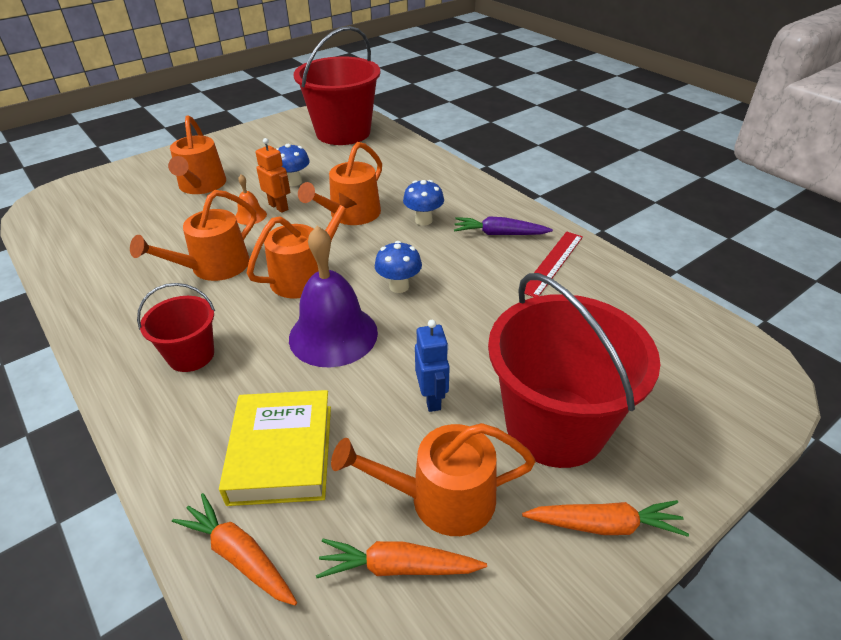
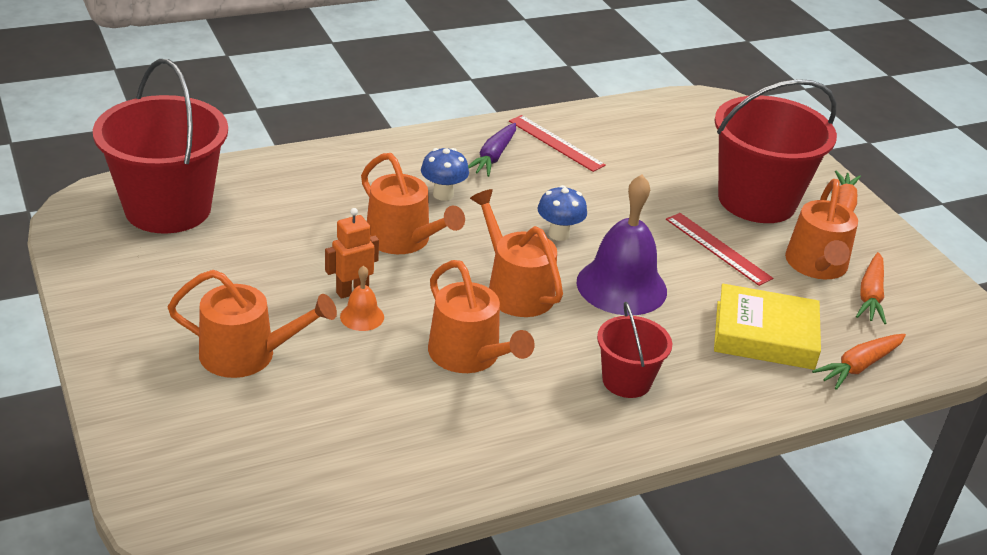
camera: 80 degrees left, 5 degrees down
blue mushroom [276,144,310,186] -> none
blue robot [415,320,450,412] -> red ruler [666,213,773,286]

